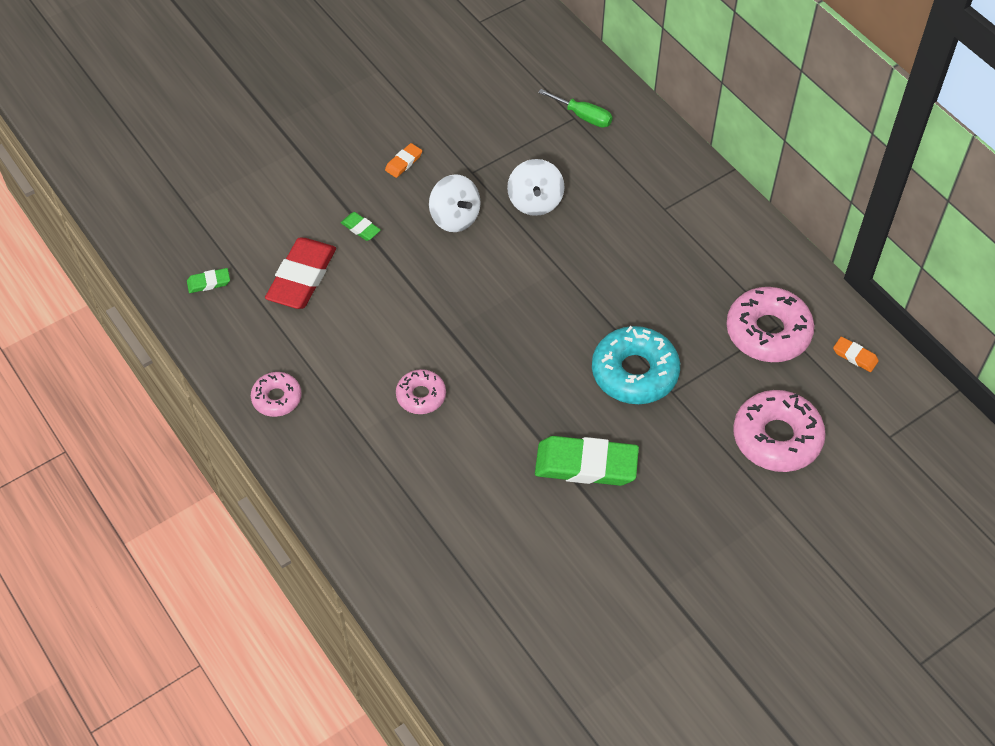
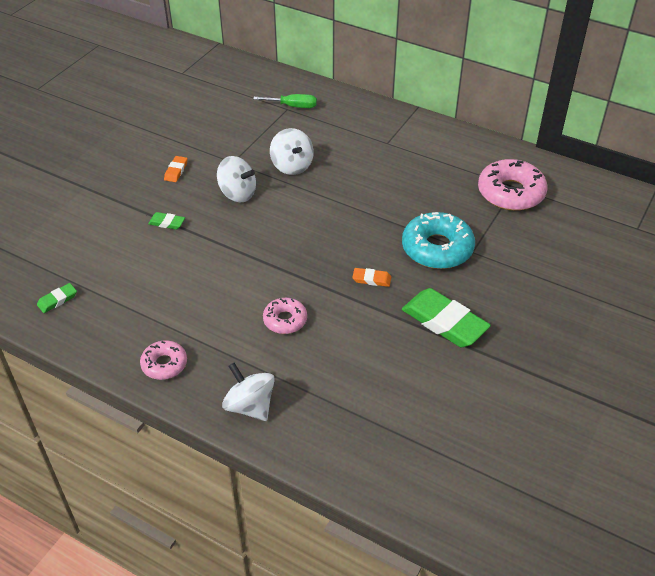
camera: 25 degrees left, 10 degrees down
red eraser [265,237,336,309] -> none
green eraser [535,436,639,486] -> green eraser turned 60 degrees clockwise [402,288,491,347]
pink donut [733,390,826,472] -> none
orange eraser [833,337,879,372] -> orange eraser moved to [352,268,391,287]
none -> white spinning top [222,363,275,421]

